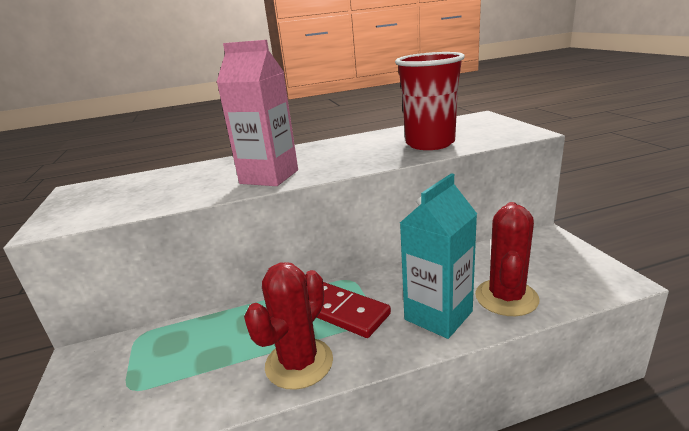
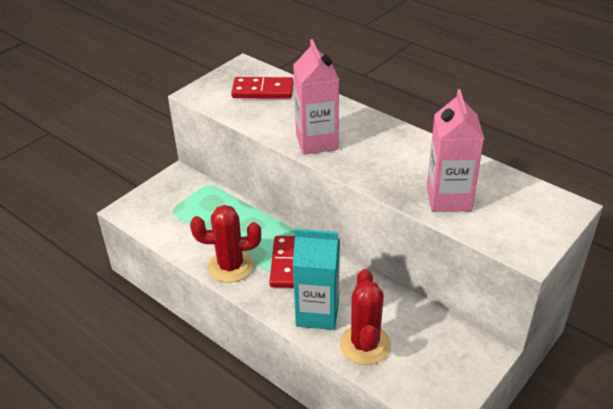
camera: 55 degrees right, 15 degrees up
red cup [395,52,465,150] -> pink carton [427,89,484,212]
red cactus [475,202,540,316] -> red cactus turned 75 degrees counterclockwise [340,269,391,365]
none -> red domino [231,77,294,99]

